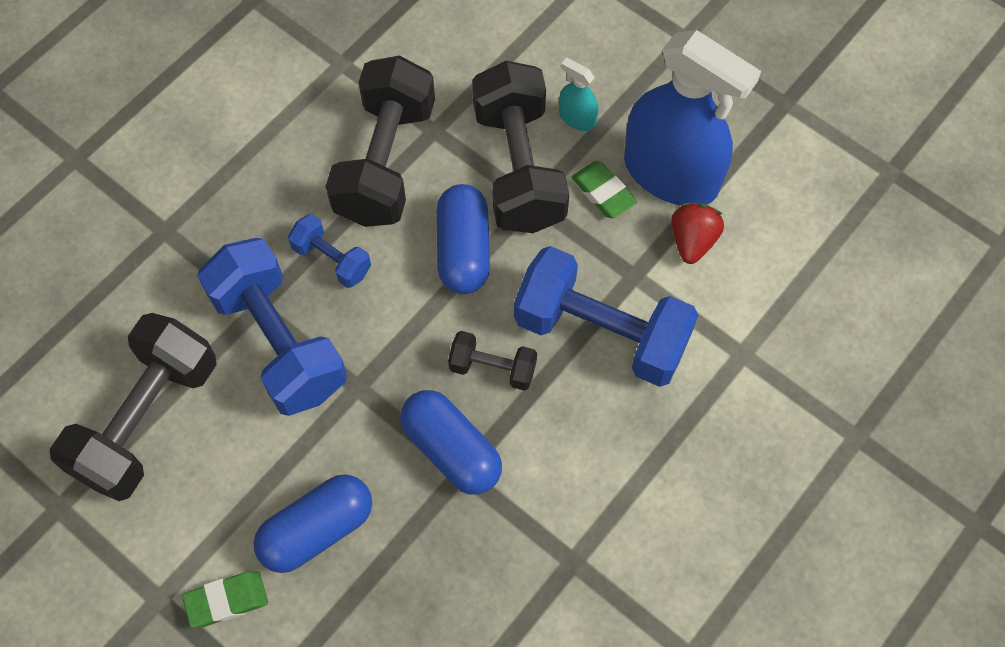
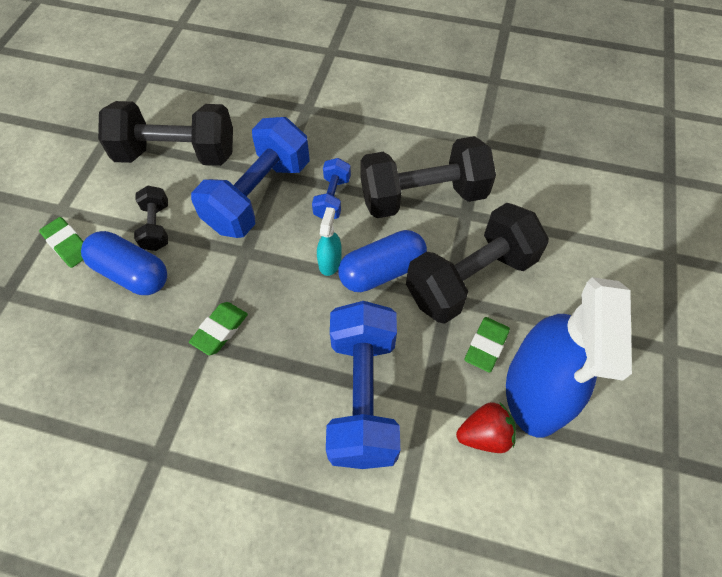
camera: 65 degrees right, 5 degrees down
blue capsule [400,390,502,495] -> green eraser [189,302,248,355]
black dumbbell [448,331,537,391] -> black dumbbell moved to [134,186,168,251]
turquoise spray bottle [559,58,599,131] -> turquoise spray bottle moved to [317,207,342,276]

